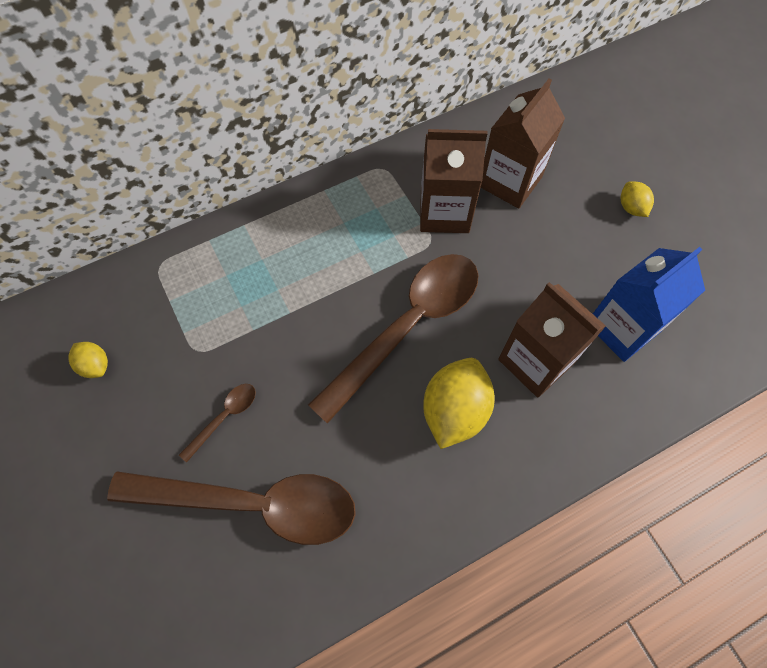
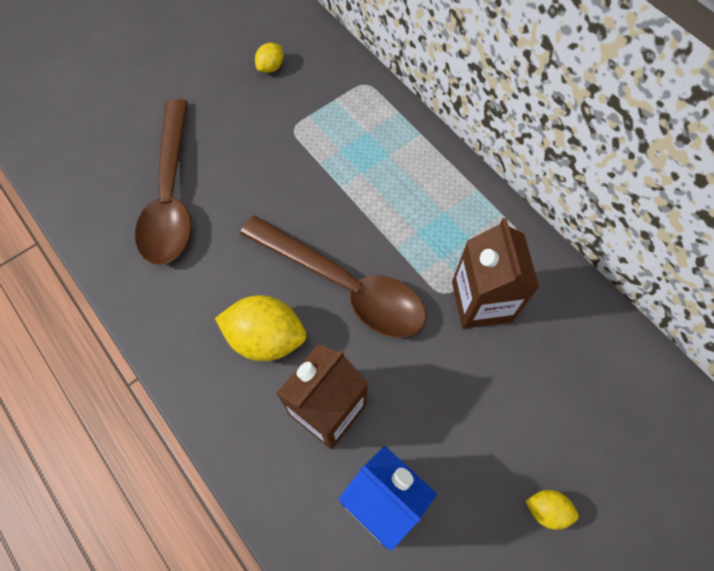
camera: 80 degrees right, 0 degrees up
brown spoon [179,384,256,463] -> none
brown carton [480,78,565,208] -> none
yellow lemon [621,181,654,217] -> yellow lemon turned 45 degrees clockwise [525,490,579,530]

